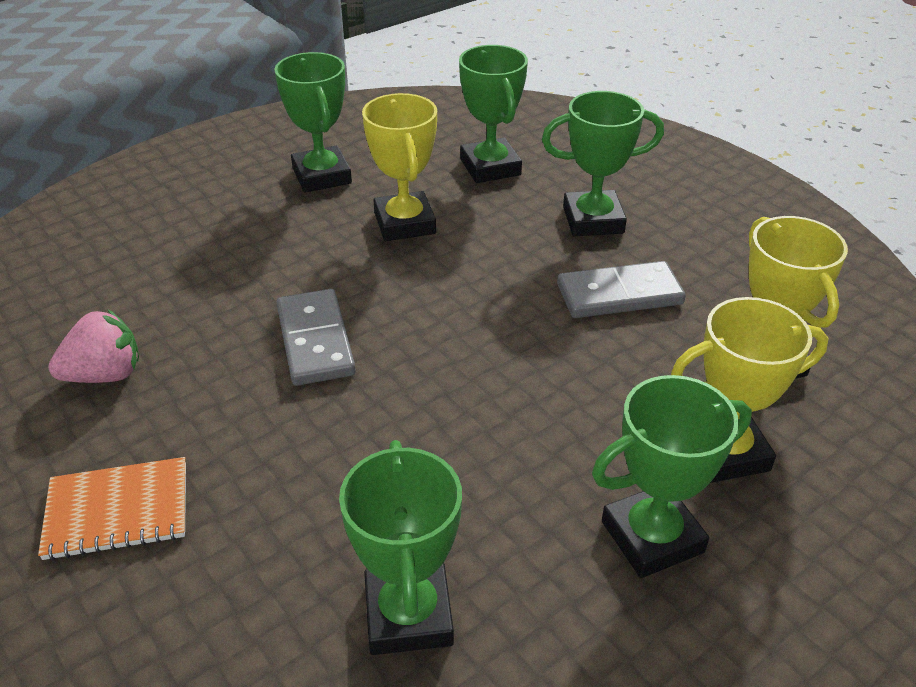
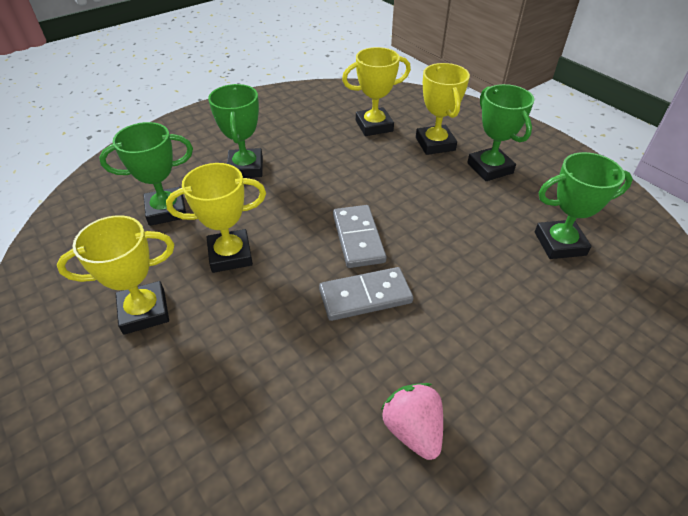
camera: 90 degrees left, 5 degrees up
orange notebook [38,457,186,561] -> none
green trophy [274,52,352,193] -> yellow trophy [57,215,174,334]
grey domino [557,261,686,318] -> grey domino moved to [333,205,387,268]

